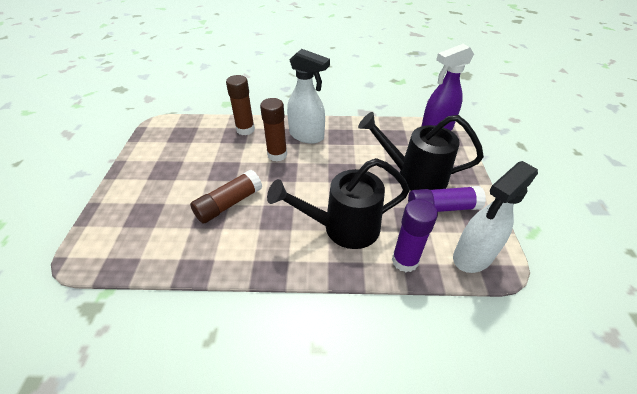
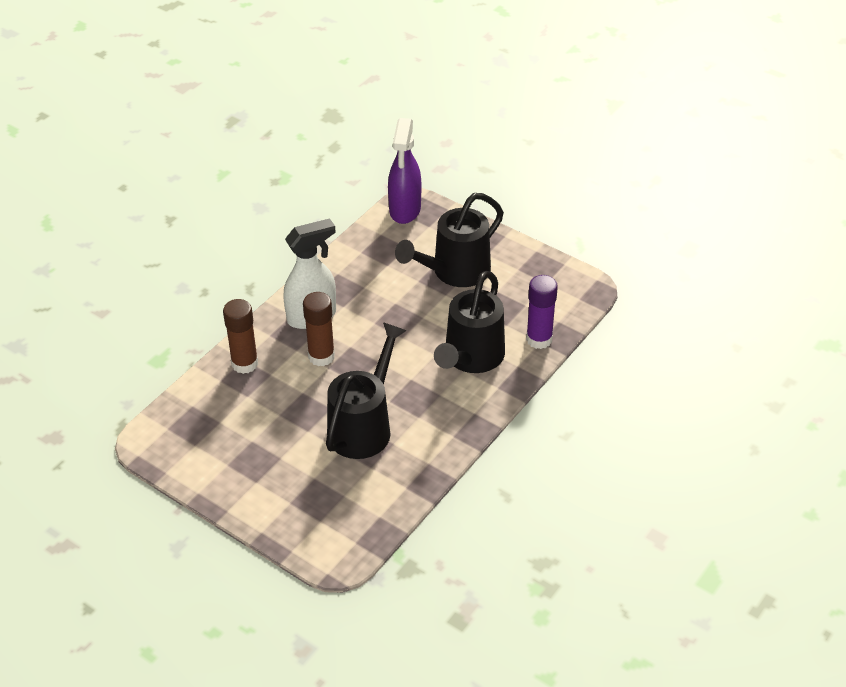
camera: 55 degrees left, 0 degrees up
brown glue stick [190,170,262,224] -> black watering can [326,322,407,459]
purple glue stick [408,186,486,212] -> none
white spray bottle [453,161,538,273] -> none

